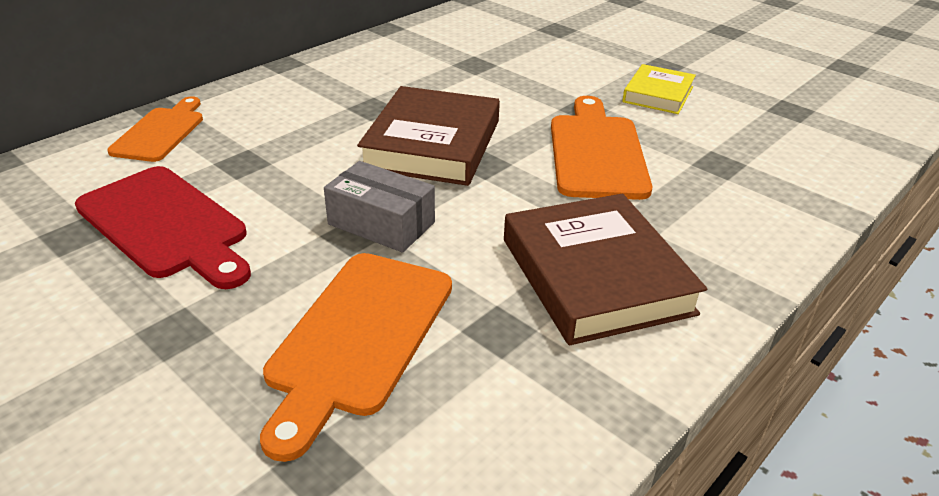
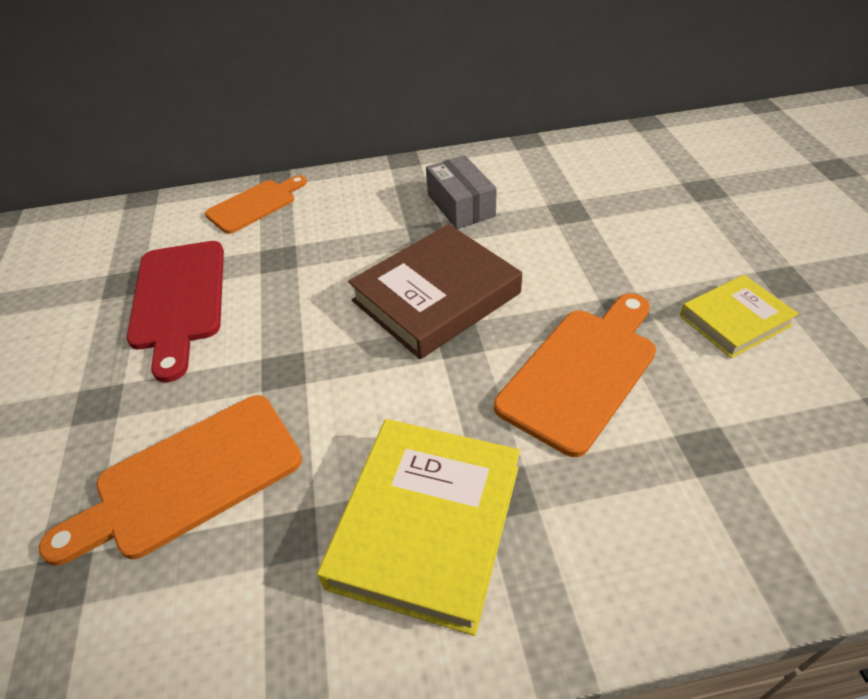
camera: 40 degrees right, 10 degrees up
grey box [324,161,435,253] -> grey box moved to [426,155,497,229]
brown book [504,194,707,345] -> yellow book [317,419,520,636]

